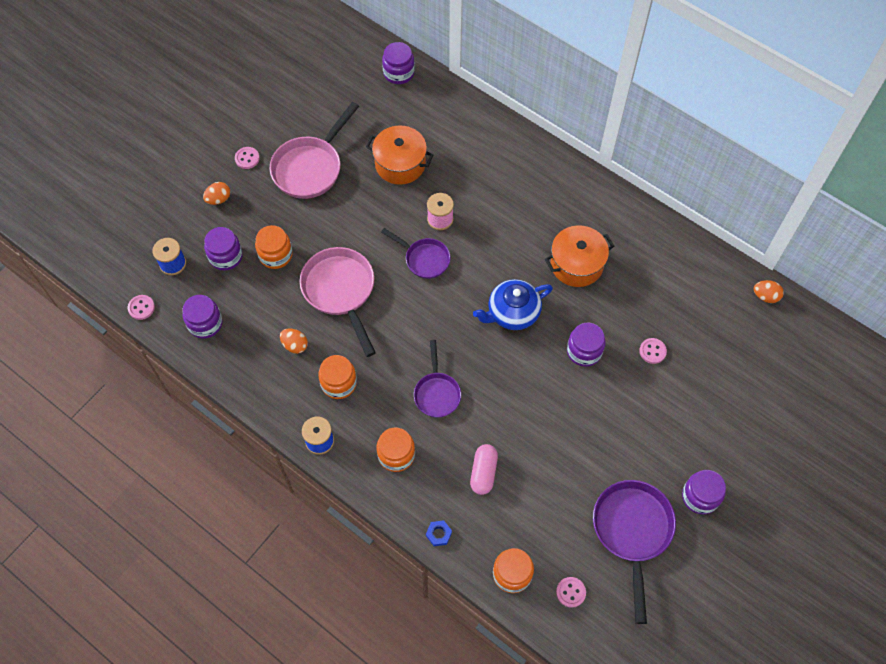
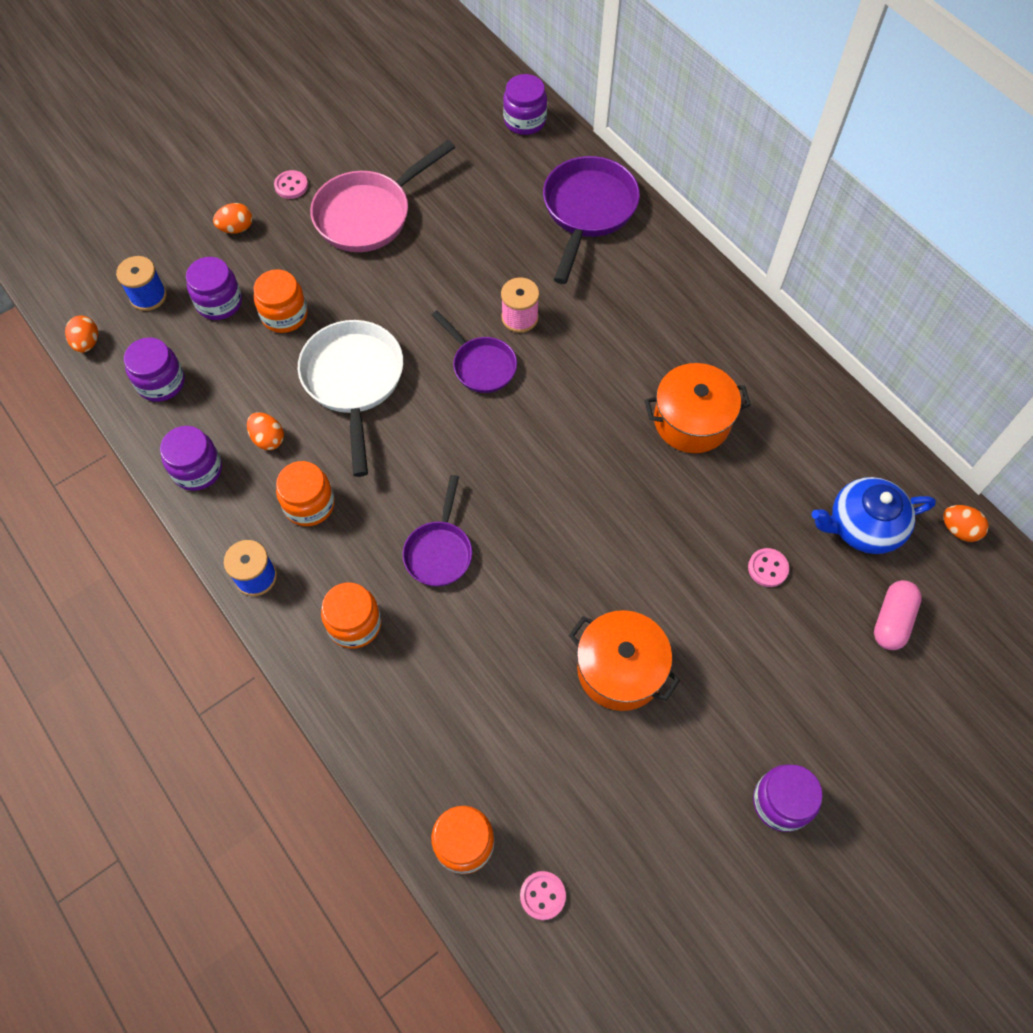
camera: 15 degrees right, 0 degrees up
pink button [128,295,155,320] -> orange egg [65,315,98,353]
pink pan [300,247,376,357] -> white pan [298,320,403,477]
orange pot [366,126,433,185] -> orange pot moved to [569,610,680,711]
blue nut [426,520,452,546] -> none
pink capsule [470,444,498,495] -> pink capsule moved to [874,580,922,650]
blue teapot [473,279,553,330] -> blue teapot moved to [812,477,936,554]
purple jar [567,323,606,367] -> purple jar moved to [160,426,222,491]
purple pan [593,480,676,624] -> purple pan moved to [543,156,640,284]

